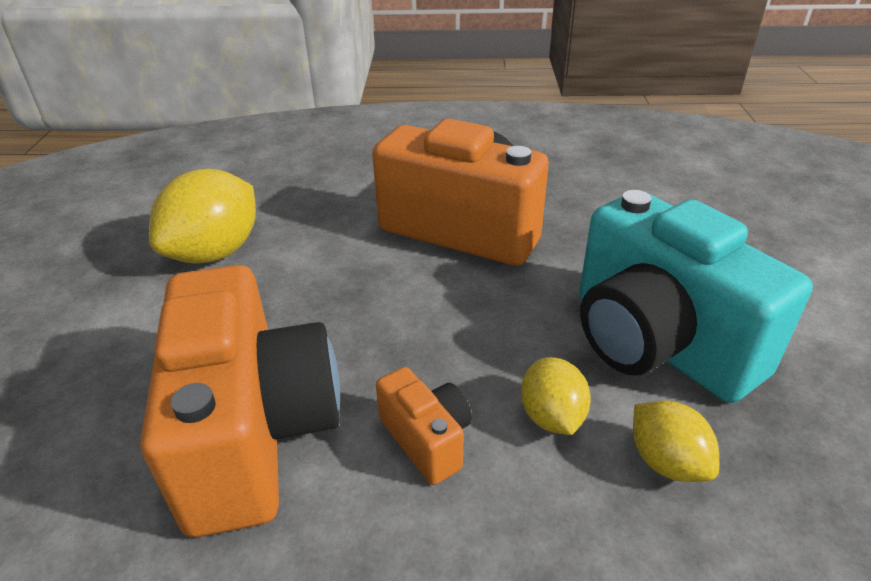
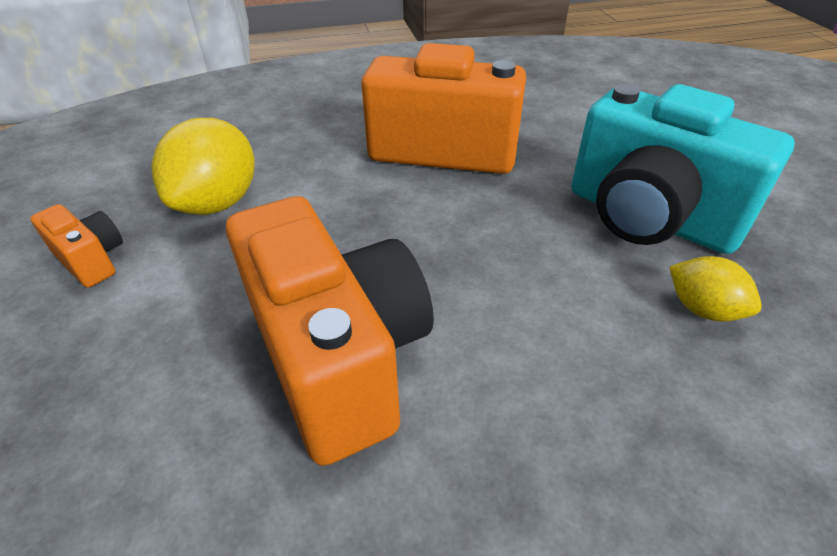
camera: 15 degrees left, 5 degrees up
orange camera [376,367,472,485] -> orange camera moved to [31,204,123,288]
yellow lemon [521,357,591,435] -> none

